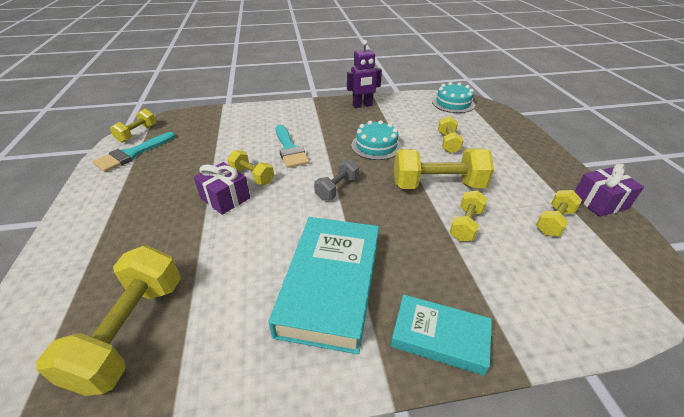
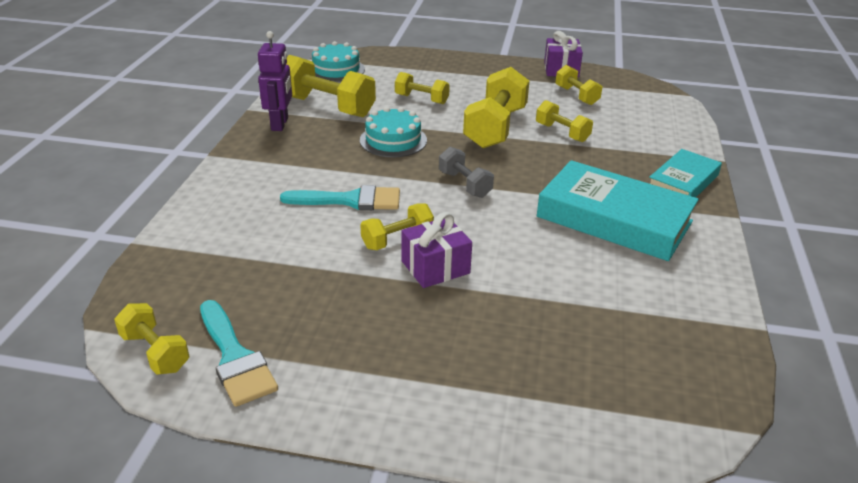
camera: 70 degrees left, 5 degrees down
yellow dumbbell [36,245,181,396] -> yellow dumbbell moved to [286,55,376,117]

